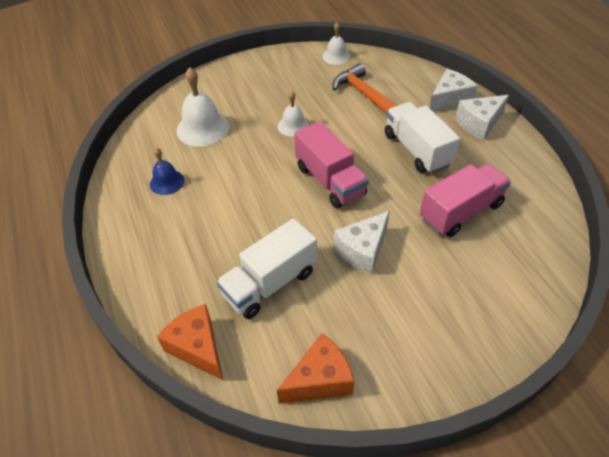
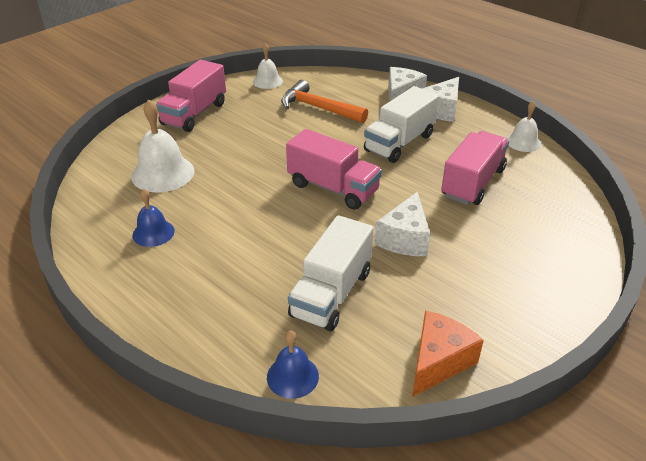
camera: 25 degrees left, 10 degrees down
orange cheese [157,304,223,380] -> blue bell [267,331,319,399]
white bell [278,91,309,137] -> white bell moved to [507,101,541,152]
white truck [385,102,460,174] -> white truck turned 90 degrees counterclockwise [364,86,439,163]
none -> pink truck [156,60,226,132]

